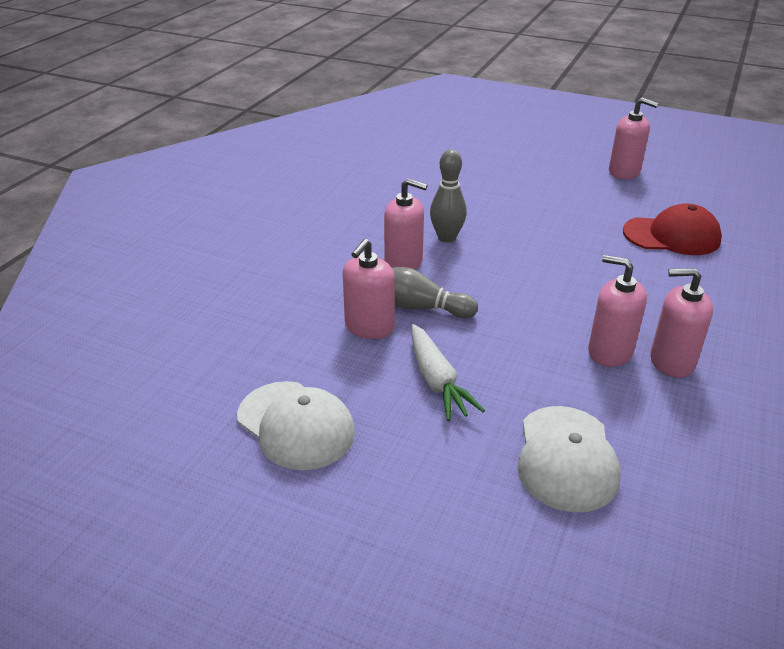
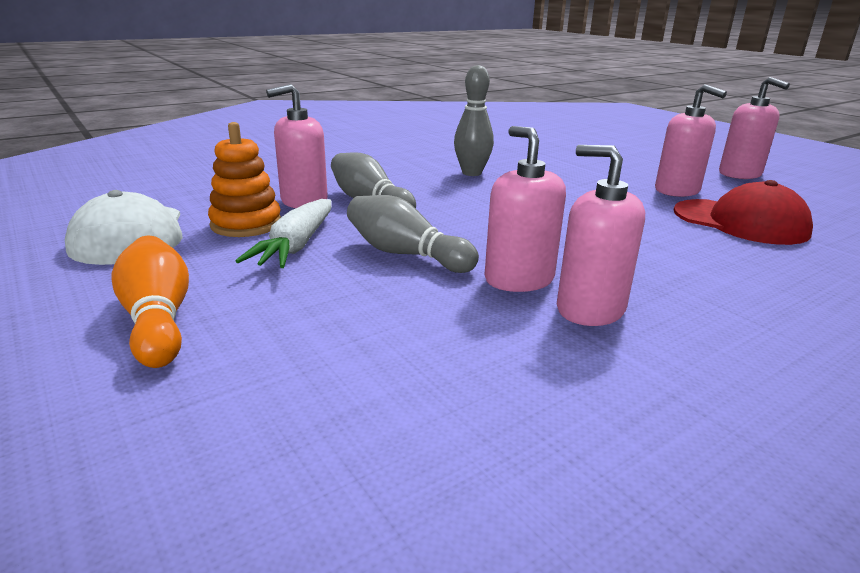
camera: 30 degrees right, 10 degrees down
pink soap dispenser [384,178,428,270] -> pink soap dispenser moved to [655,84,727,197]
white cap [517,406,621,512] -> none
none -> orange bowling pin [111,236,189,368]
none -> orange stacking toy [208,122,281,237]
none -> grey bowling pin [347,195,479,273]

